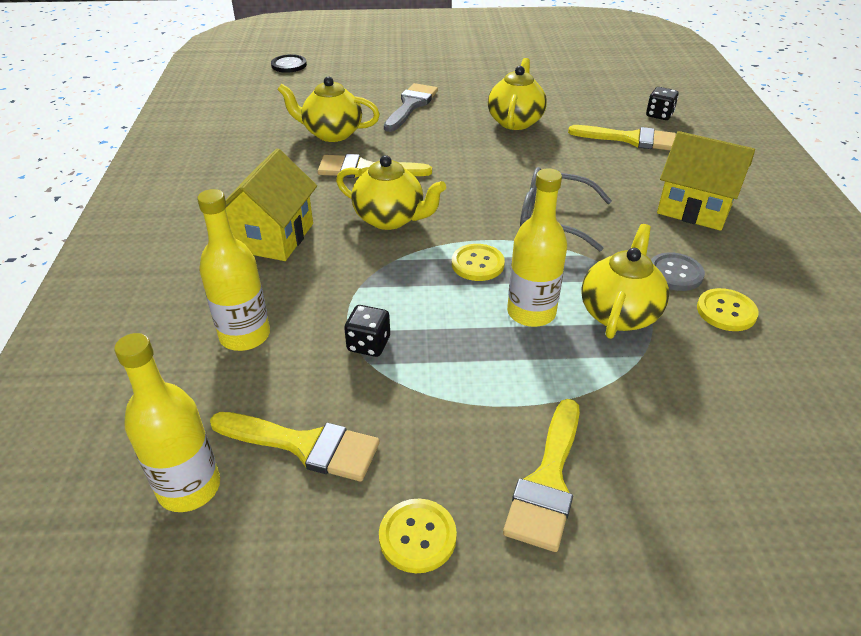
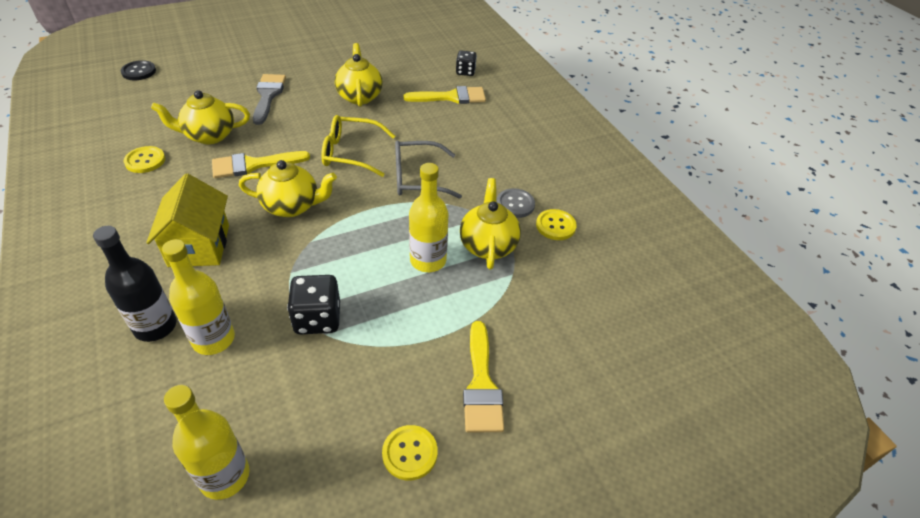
camera: 25 degrees left, 5 degrees up
yellow brush [210,412,380,481] -> none
black dice [344,305,390,357] -> black dice [287,275,340,335], size x1.55
yellow button [452,244,505,281] -> yellow button moved to [124,146,165,173]
yellow house [657,131,755,231] -> none
none -> black bottle [93,226,176,342]
none -> yellow glasses [321,115,395,177]

